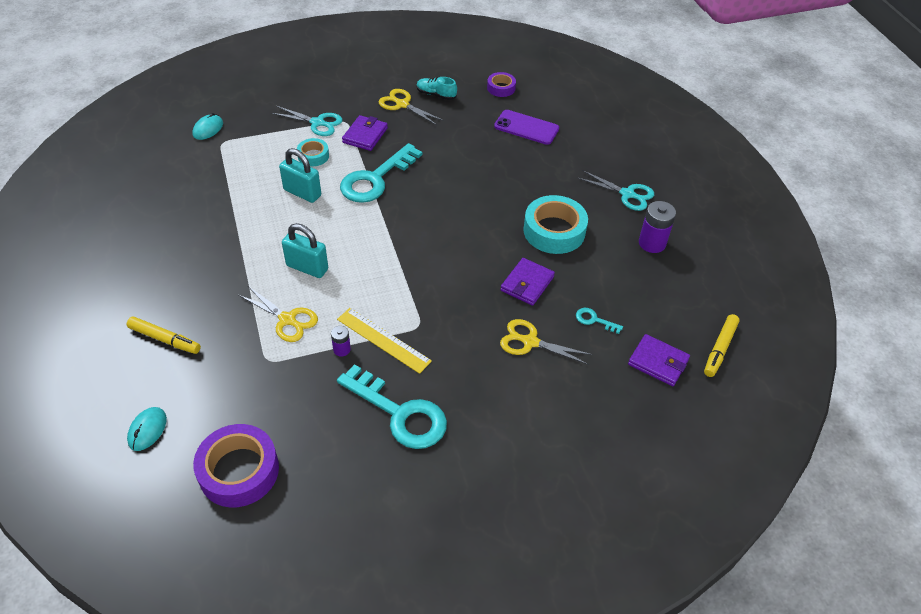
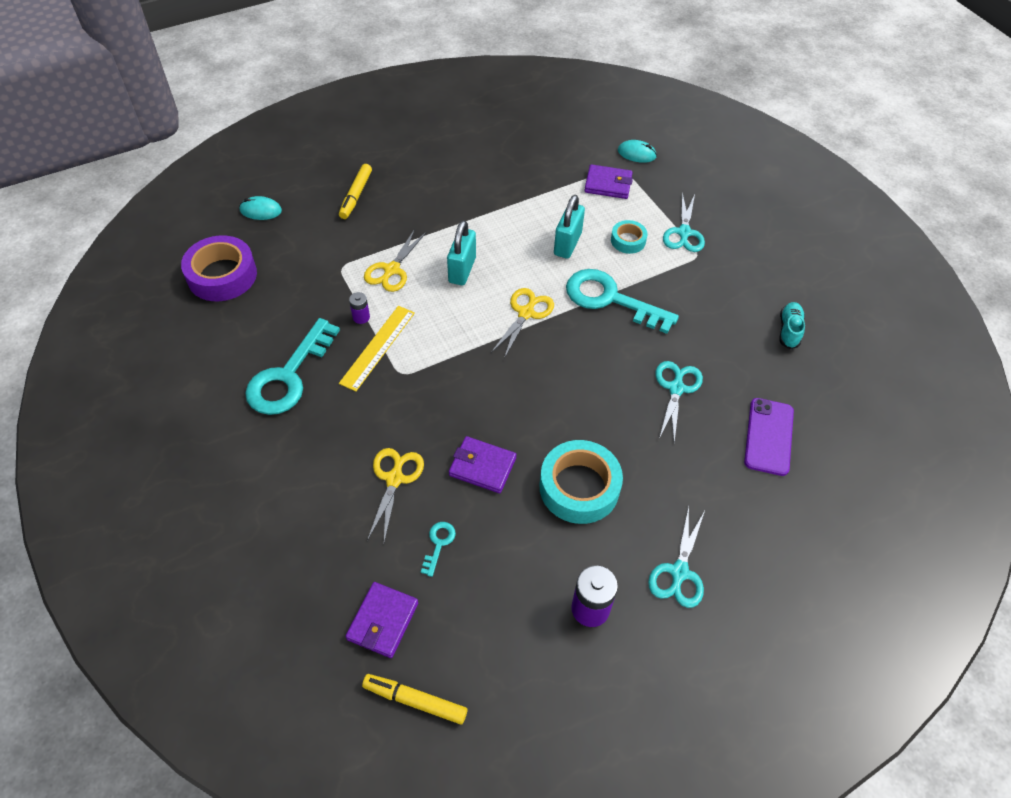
camera: 80 degrees right, 5 degrees up
purple wallet [342,115,388,151] -> purple wallet moved to [584,164,633,199]
yellow scissors [378,89,444,125] -> yellow scissors moved to [491,288,554,358]
purple tape [487,72,516,97] -> none
none -> turquoise scissors [655,361,703,442]

